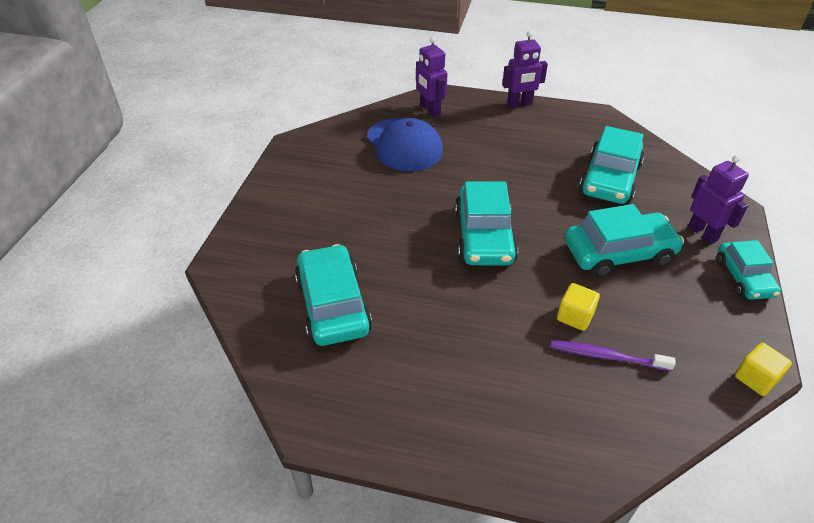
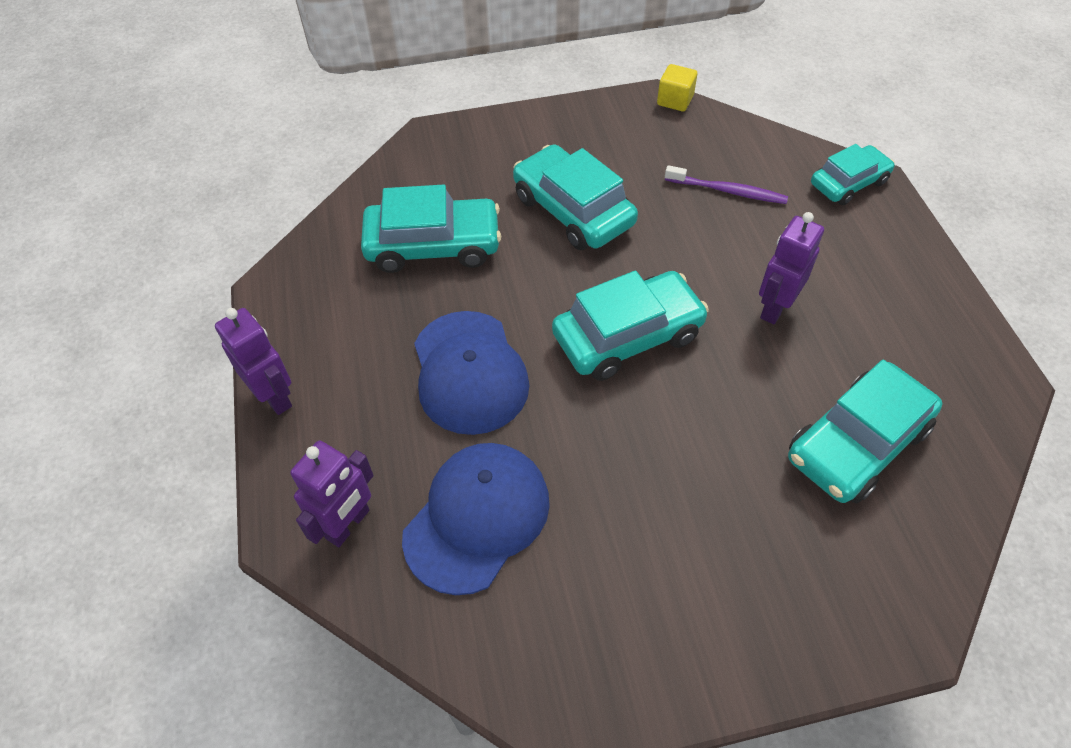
camera: 115 degrees left, 10 degrees up
purple toothbrush [550,340,676,371] -> purple toothbrush turned 60 degrees counterclockwise [665,165,788,204]
yellow cube [557,283,600,331] -> none
purple robot [688,155,749,244] -> purple robot moved to [759,212,824,324]
turquoise car [716,240,781,300] -> turquoise car moved to [811,144,895,205]
none -> blue cap [414,311,529,435]

